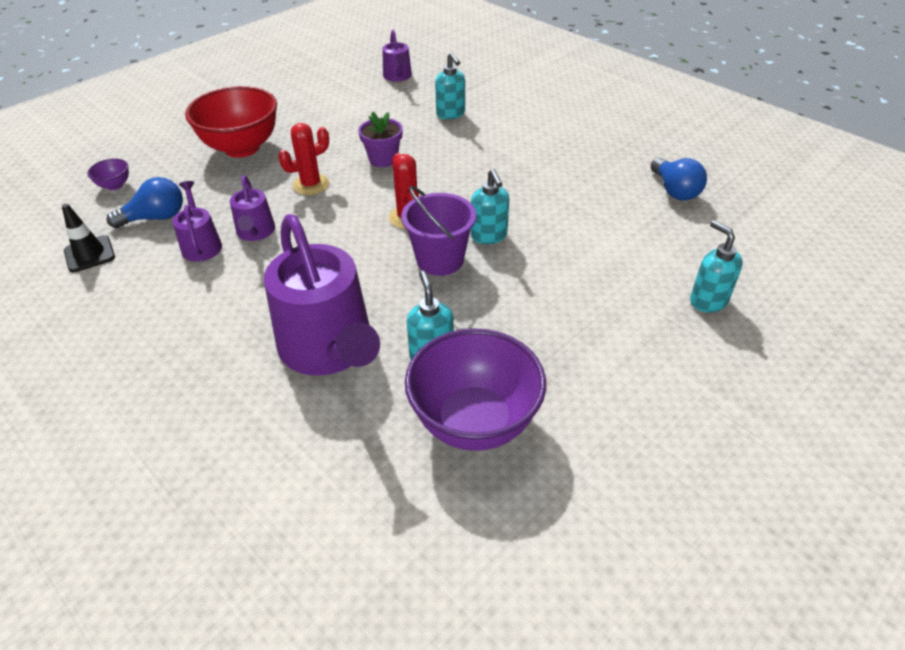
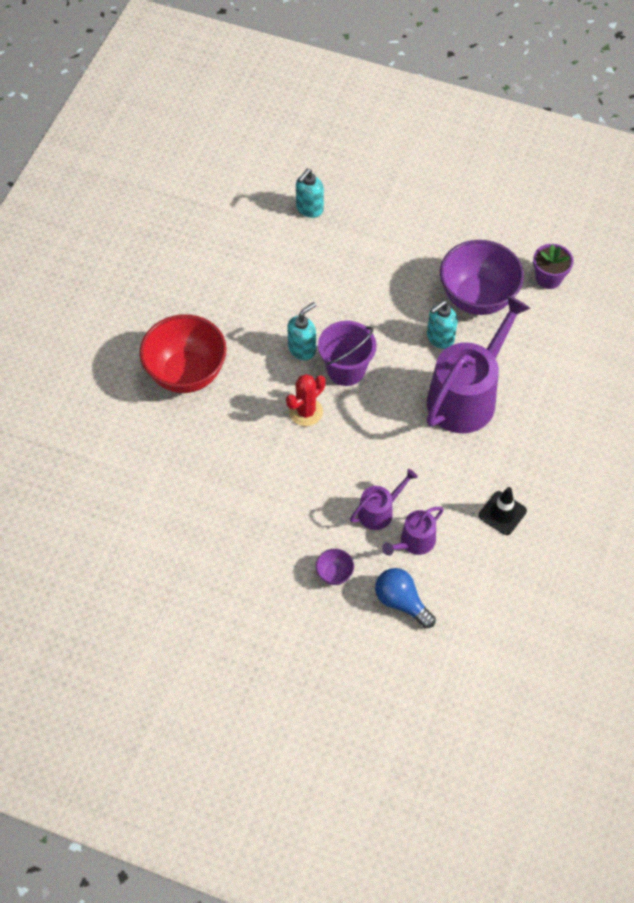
camera: 115 degrees left, 15 degrees up
black traffic cone [62,204,115,272] -> black traffic cone moved to [479,487,527,535]
purple bowl [87,158,129,190] -> purple bowl moved to [316,549,354,585]
red bowl [185,86,277,158] -> red bowl moved to [139,314,227,393]
red cactus [278,123,329,195] -> none
purple flower pot [358,112,402,167] -> purple flower pot moved to [533,244,574,289]
purple watering can [382,30,412,81] -> none
turquoise soap dispenser [435,53,465,119] -> none
blue light bulb [651,158,707,200] -> none

